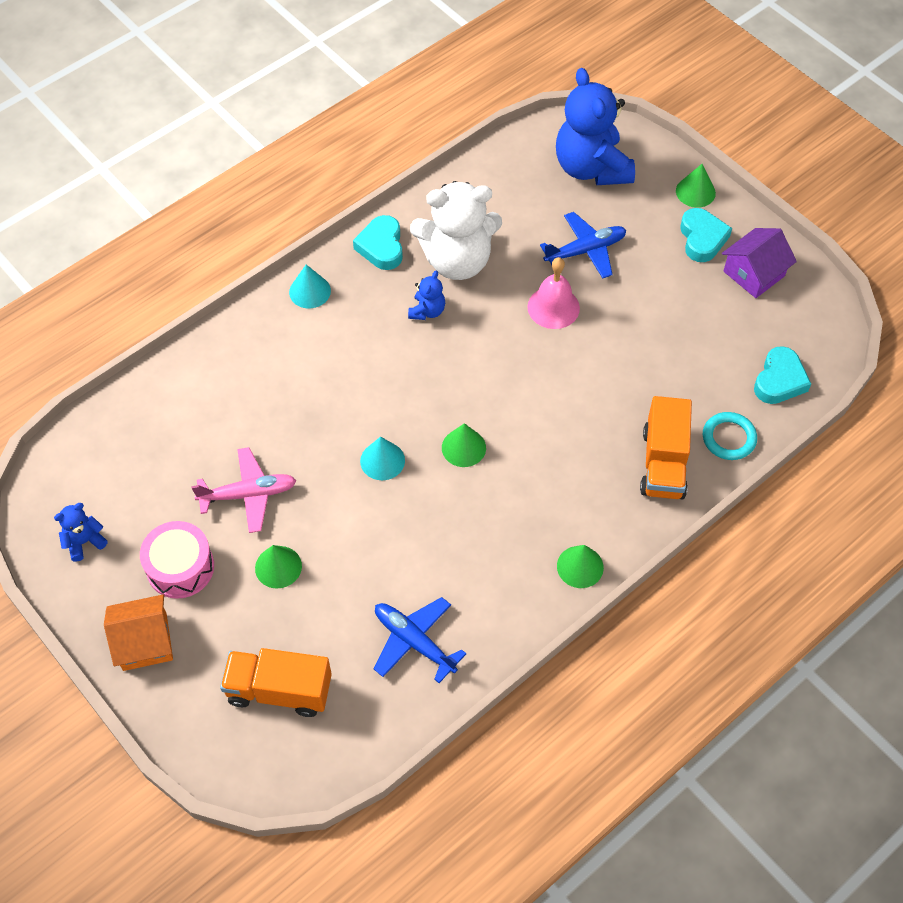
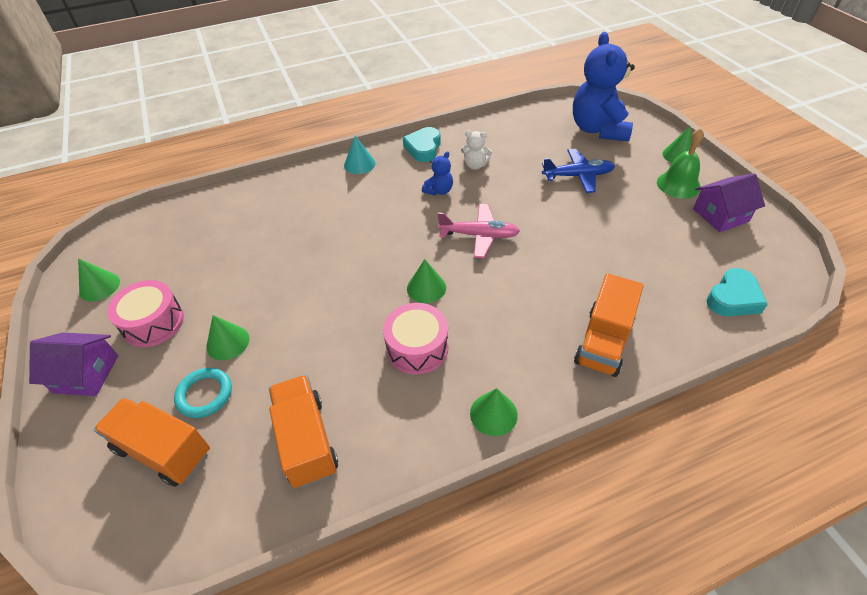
camera: 20 degrees right, 10 degrees down
blue teddy bear [54,503,108,562] -> green cone [78,258,120,301]
orange house [104,595,173,671] -> purple house [29,333,118,396]
pink plane [191,447,296,533] -> pink plane moved to [438,204,520,258]
turquoise cone [360,437,405,480] -> none
blue plane [373,597,466,683] -> orange truck [269,375,338,488]
white teddy bear [410,181,502,280] -> white teddy bear [461,130,492,170], size x0.44
pink bell [527,257,580,329] -> none
turquoise heart [680,208,732,262] -> green bell [657,128,704,199]
turquoise ring [703,412,757,460] -> turquoise ring moved to [174,368,232,418]
none -> pink drum [383,303,448,375]

